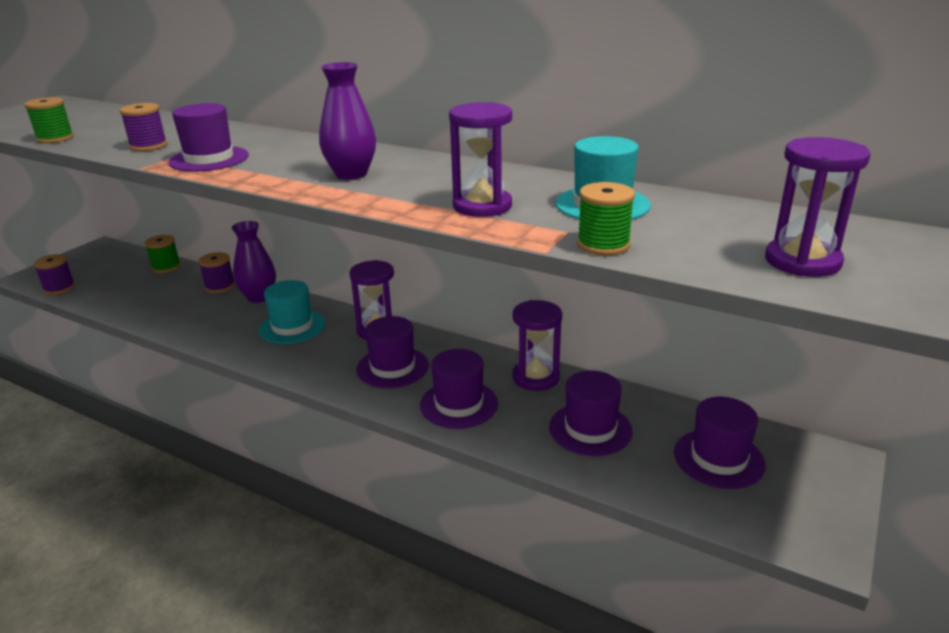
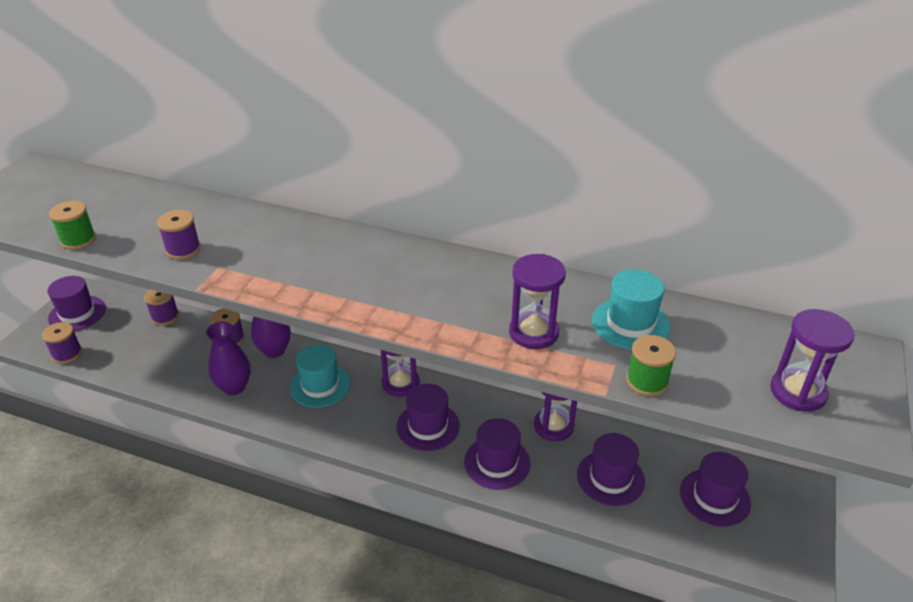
camera: 10 degrees left, 10 degrees up
green spool [144,235,181,273] -> purple spool [144,289,179,326]
purple hat [168,103,249,172] -> purple hat moved to [47,276,106,331]
purple vase [319,62,376,180] -> purple vase moved to [206,322,251,395]

